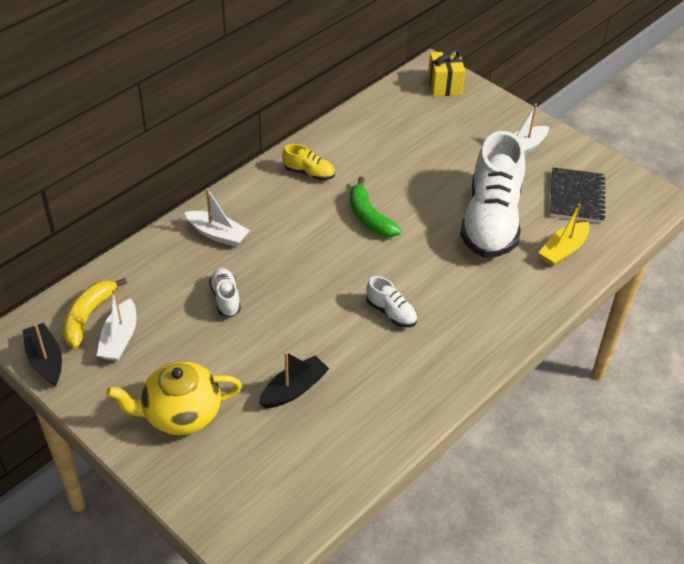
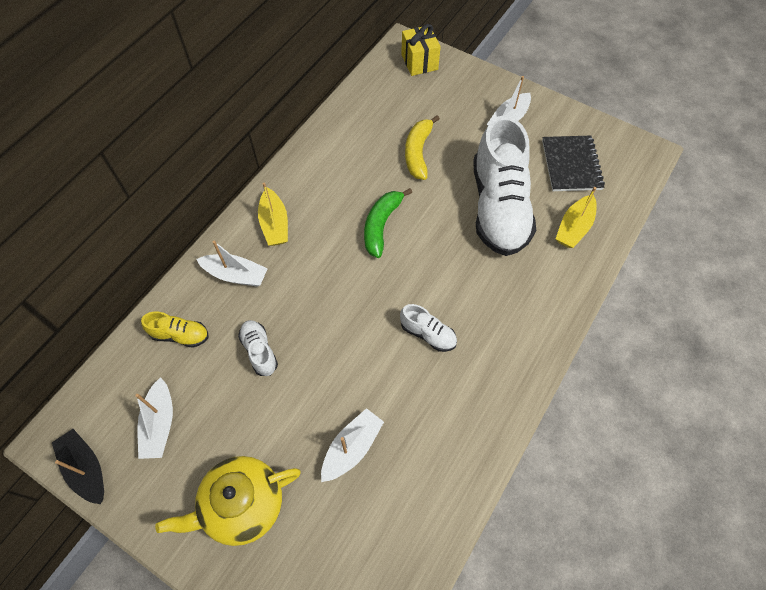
camera: 10 degrees left, 15 degrees up
yellow banana [63,278,127,348] -> yellow banana moved to [405,115,440,180]
black boat [259,352,329,408] -> white boat [321,408,384,482]
yellow shoe [282,144,335,181] -> yellow shoe moved to [141,312,208,348]
green banana [350,177,402,237] -> green banana turned 60 degrees clockwise [364,188,412,258]
none -> yellow boat [258,183,288,246]

